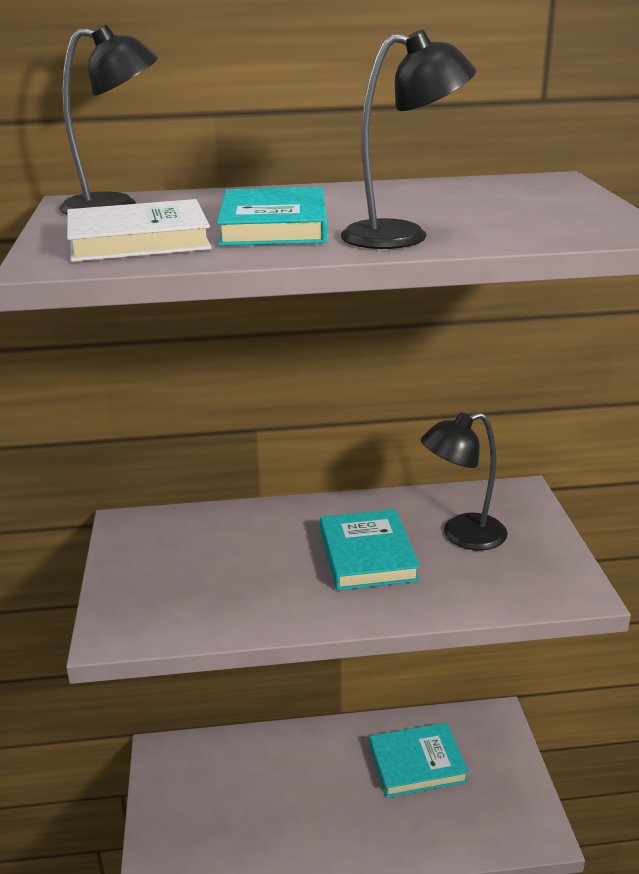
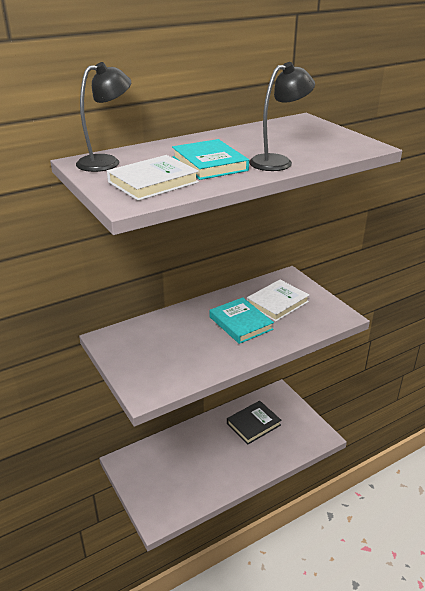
camera: 25 degrees left, 5 degrees up
turquoise book [369,723,469,798] -> black book [227,401,282,444]
black lamp [421,412,508,550] -> white book [247,280,309,322]

